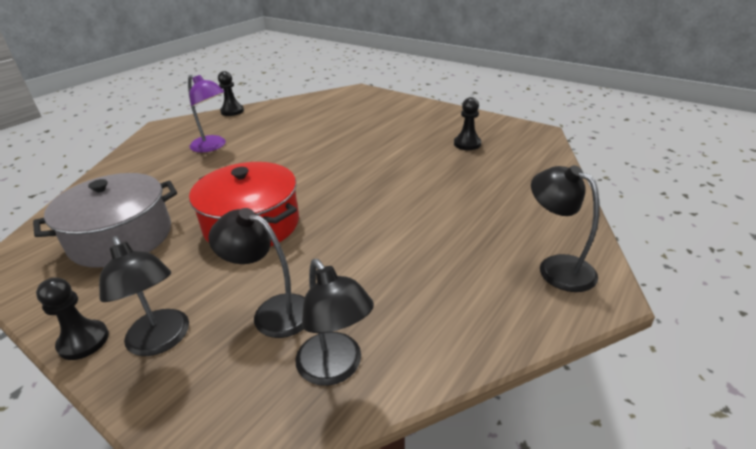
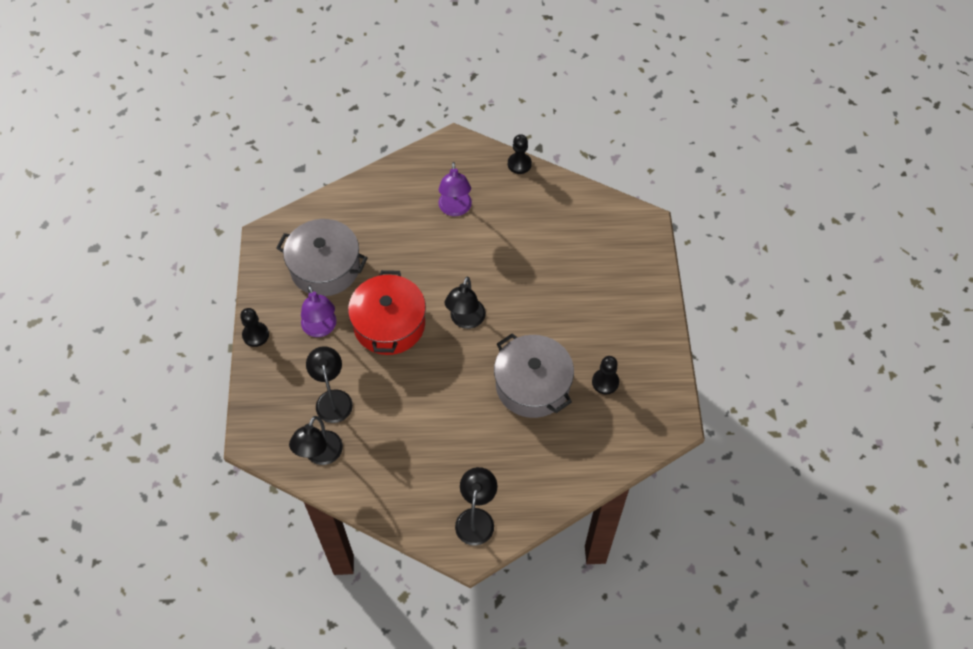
camera: 50 degrees right, 25 degrees up
black lamp [99,236,189,356] -> black lamp moved to [445,277,486,329]
none -> purple lamp [301,285,336,337]
none -> grey pot [494,333,574,418]

